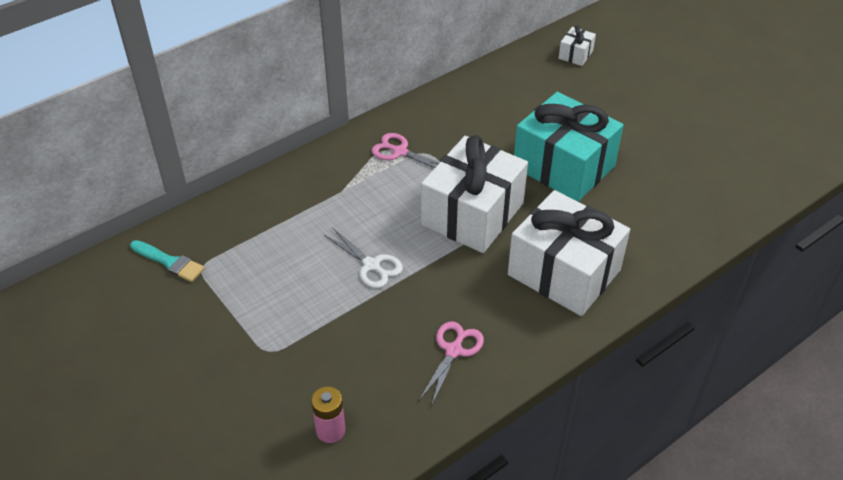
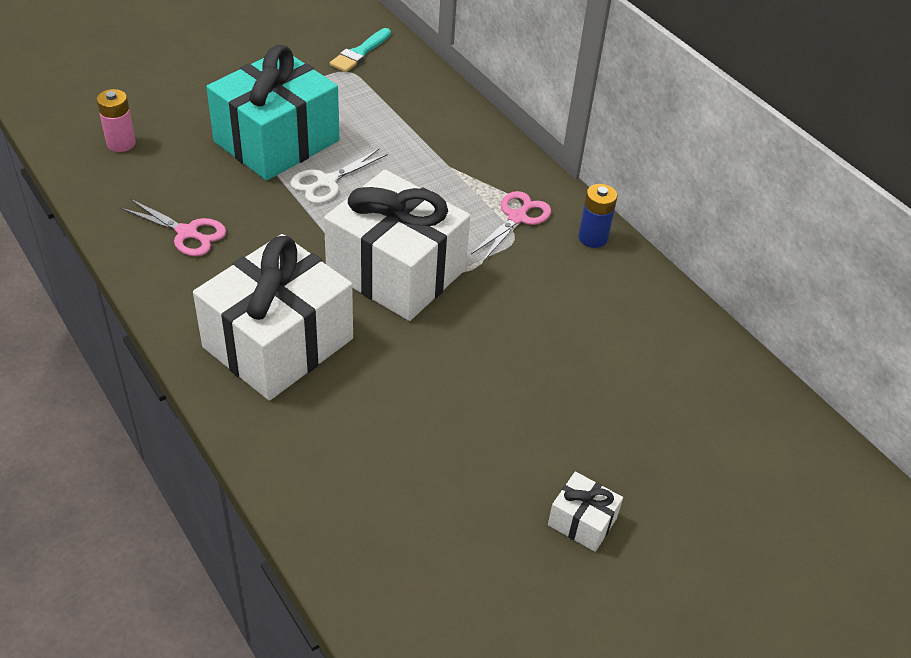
camera: 90 degrees right, 0 degrees up
turquoise gift [514,92,624,202] -> turquoise gift moved to [206,45,339,181]
white gift [559,25,596,66] -> white gift moved to [548,472,623,552]
none -> blue battery [578,184,617,248]

